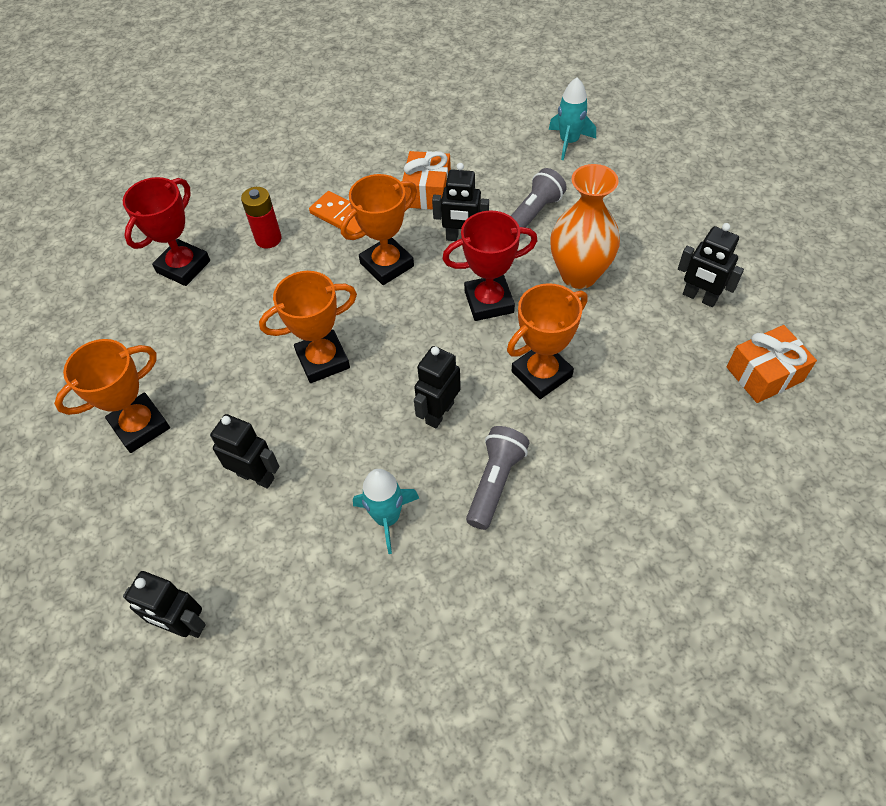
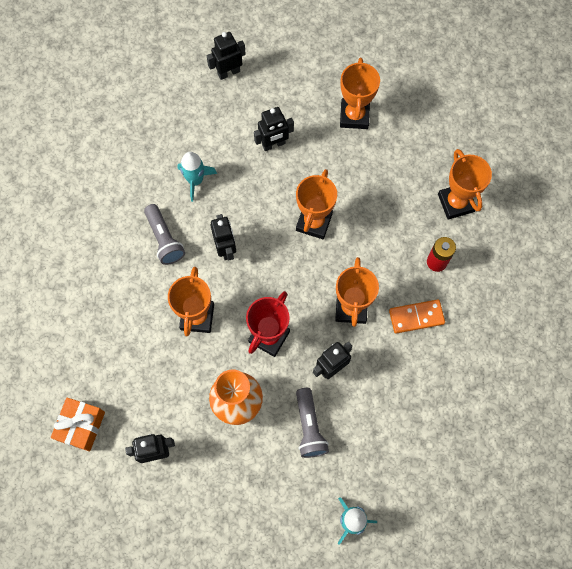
camera: 130 degrees right, 15 degrees up
red trophy [123,177,210,286] -> orange trophy [438,149,492,220]
orange gift [402,151,451,210] -> none

